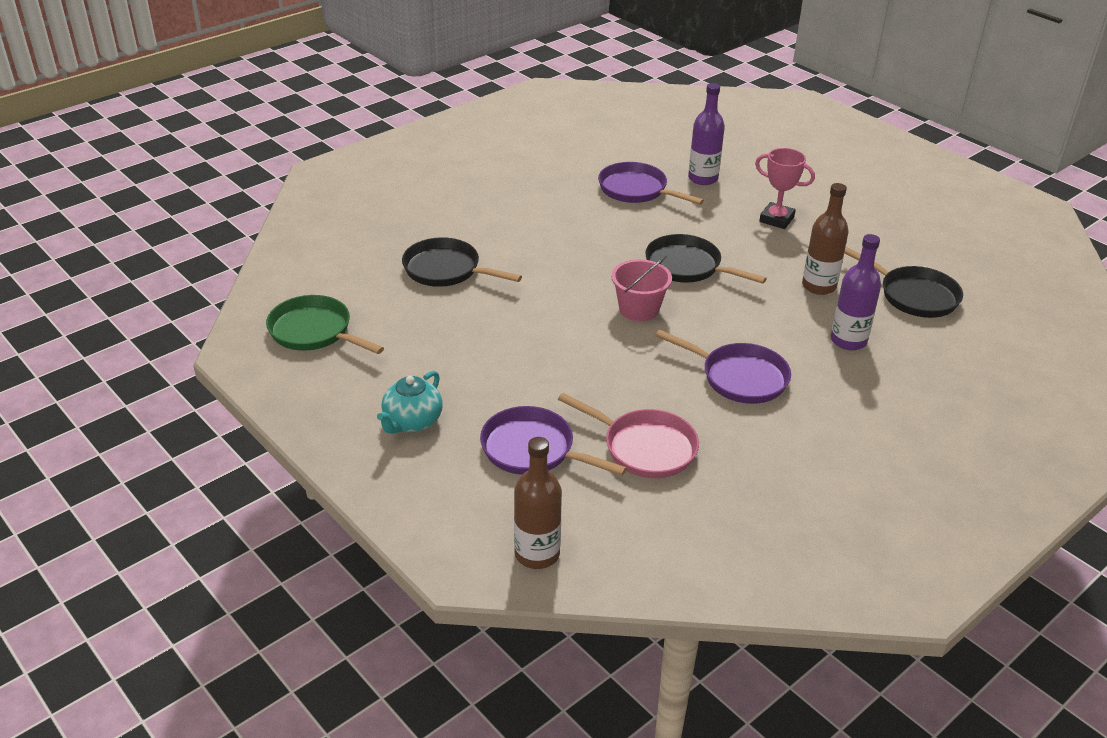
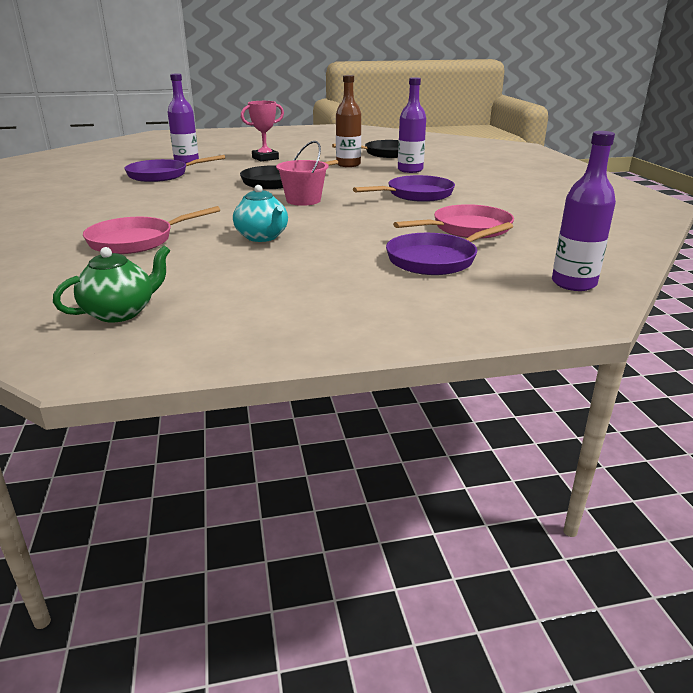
camera: 60 degrees left, 10 degrees down
green pan [266,295,384,354] -> green teapot [53,246,170,323]
turquoise teapot [377,371,443,434] -> turquoise teapot moved to [233,185,288,242]
black pan [402,237,522,287] -> pink pan [83,206,220,254]
brown bottle [514,437,562,569] -> purple bottle [552,131,616,291]

